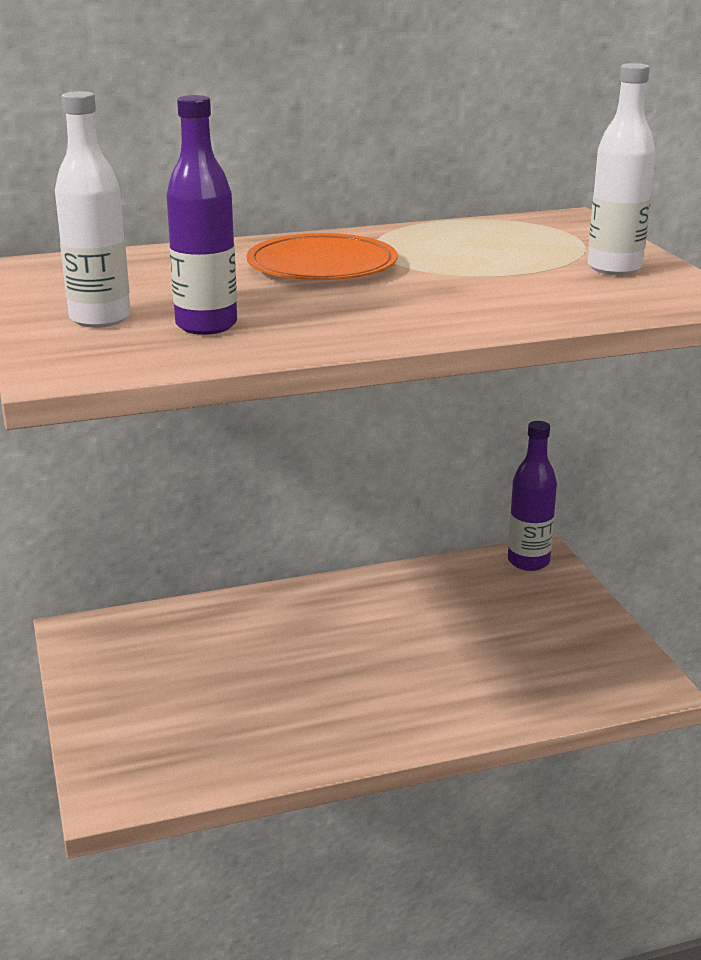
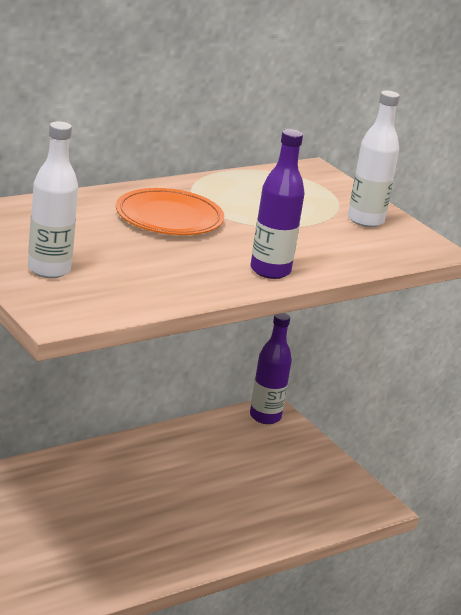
camera: 20 degrees left, 0 degrees up
purple bottle [166,95,237,335] -> purple bottle moved to [251,129,305,279]

